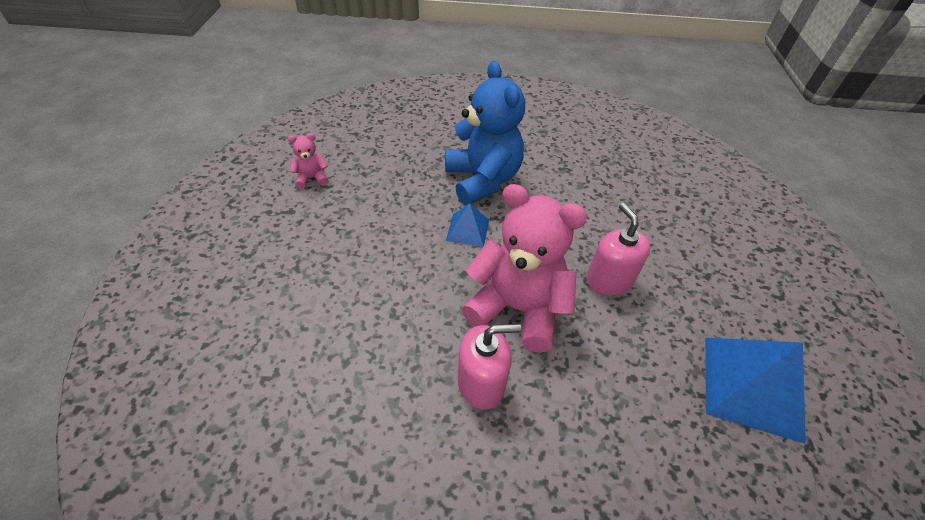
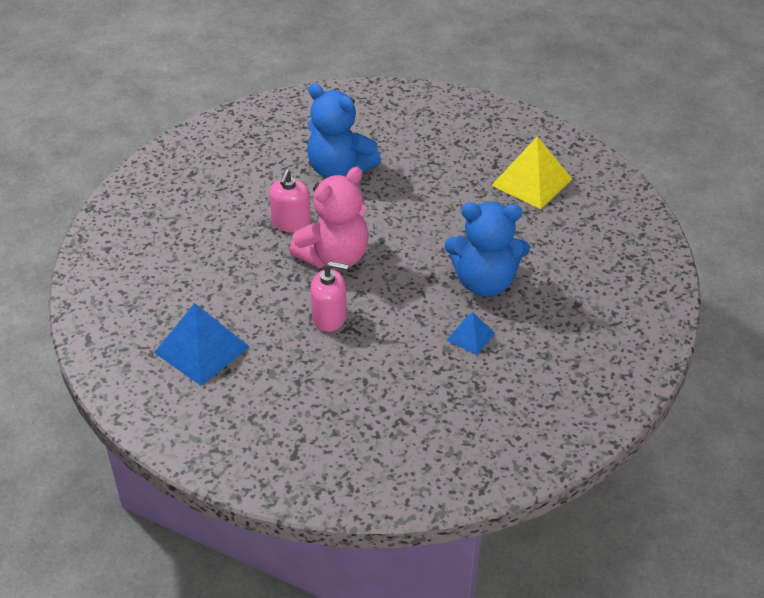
camera: 115 degrees right, 5 degrees down
pink teddy bear [288,133,329,189] -> yellow pyramid [491,136,572,209]
blue pyramid [446,203,489,247] -> blue pyramid moved to [446,312,495,355]
none -> blue teddy bear [307,83,381,178]

